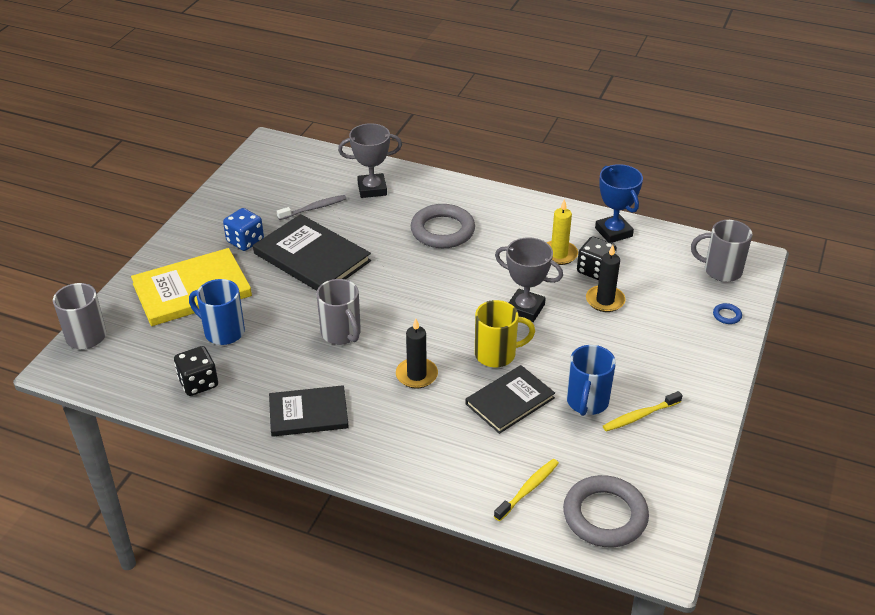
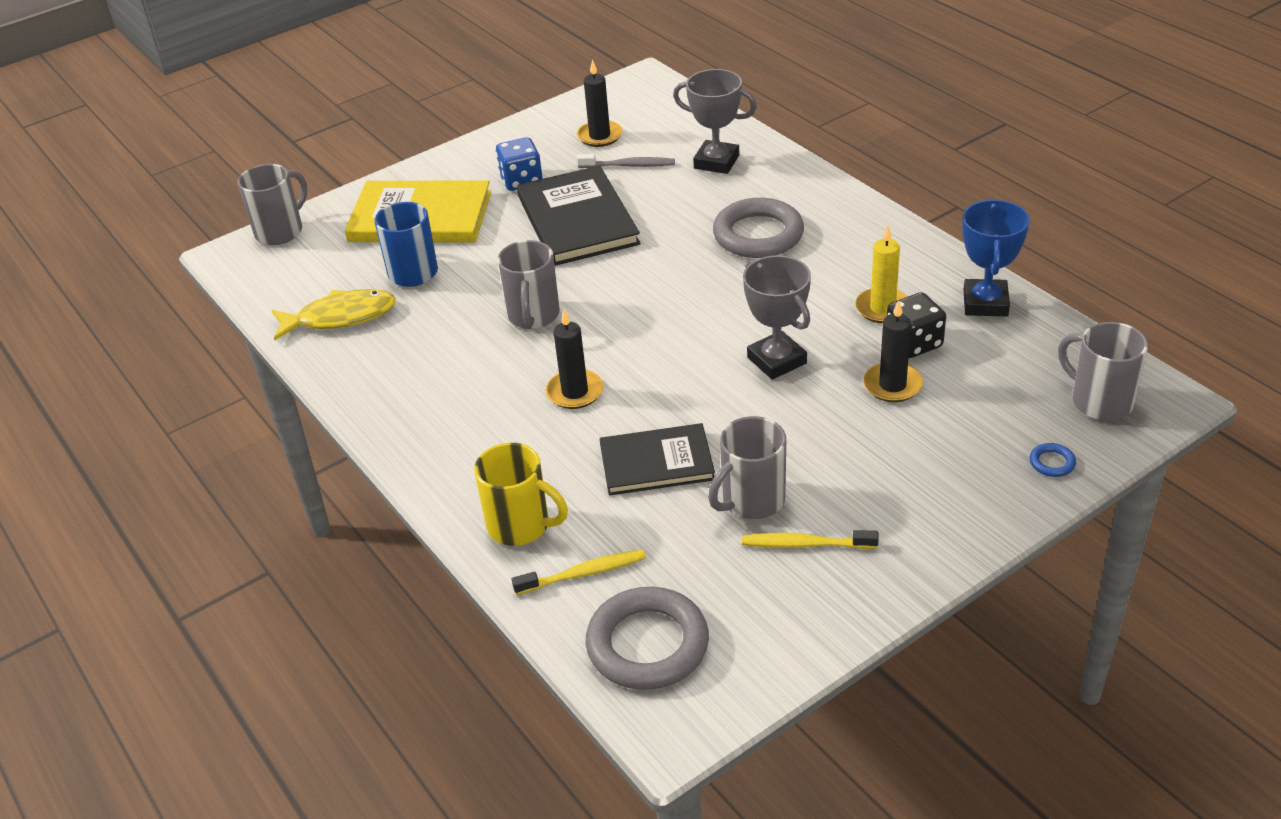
camera: 35 degrees right, 0 degrees up
black dice [174,346,218,396] -> yellow fish [272,289,396,340]
black book [269,385,349,437] -> none
yellow mug [475,300,535,367] -> yellow mug moved to [474,443,568,546]
blue mug [567,345,616,416] -> grey mug [708,416,786,519]
none -> black candle [577,60,623,147]

